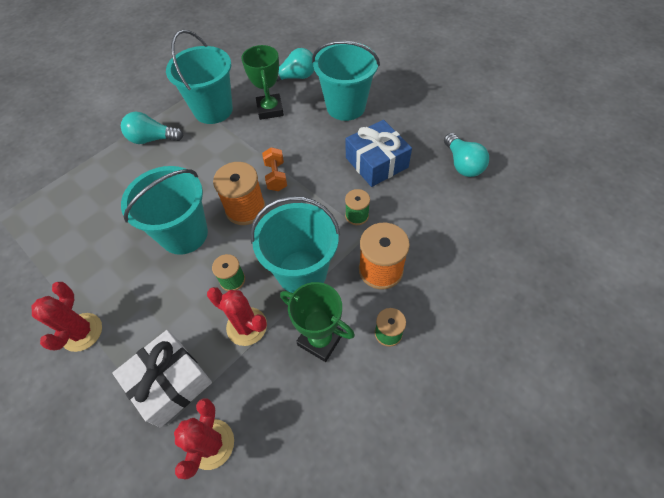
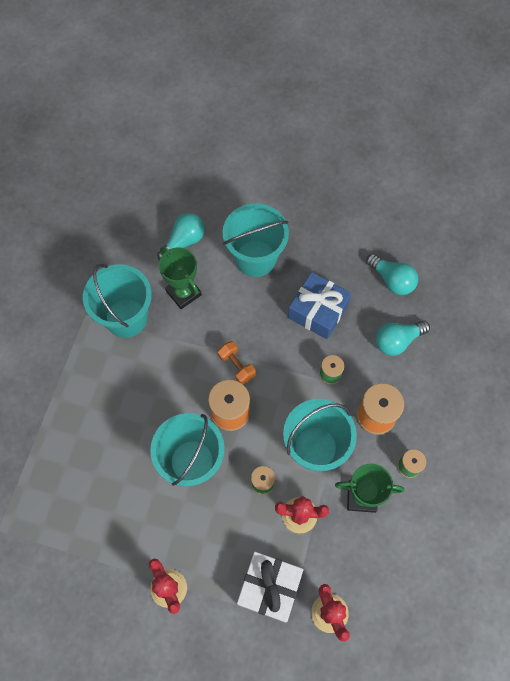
camera: 30 degrees left, 10 degrees up
turquoise light bulb [121,112,184,144] -> turquoise light bulb moved to [376,320,430,356]

